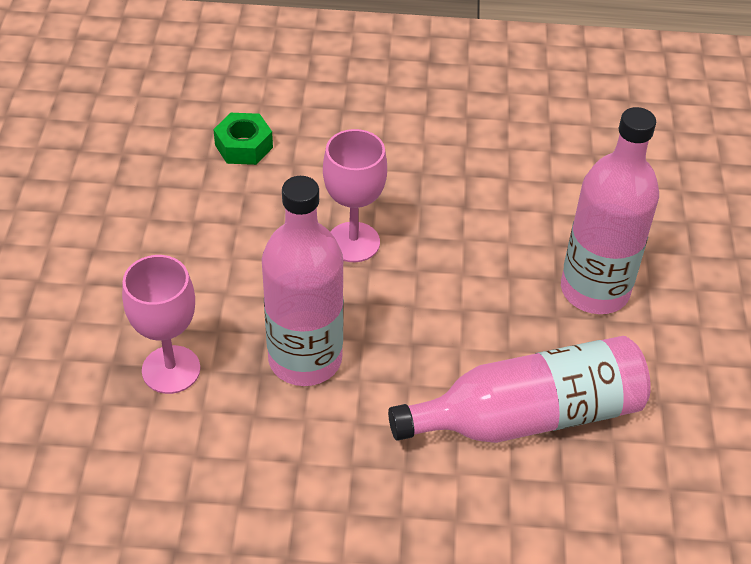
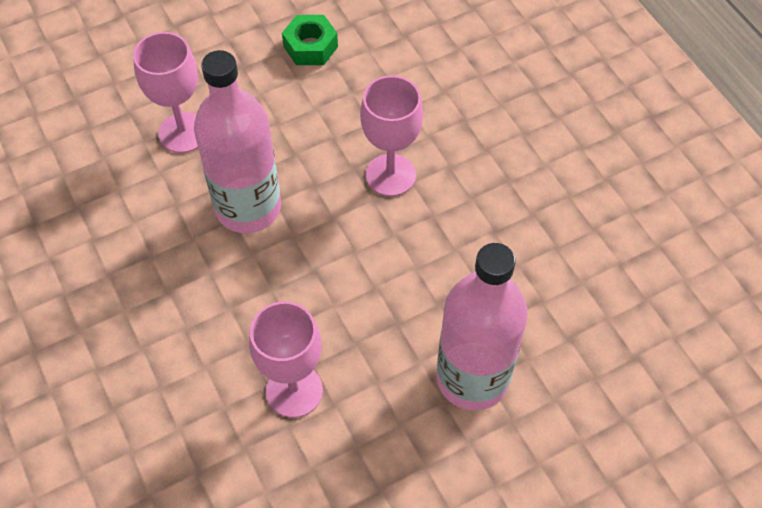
camera: 60 degrees right, 10 degrees up
green nut [213,113,273,165] -> green nut moved to [282,15,338,65]
pink bottle [388,336,651,443] -> pink goblet [249,301,323,418]

